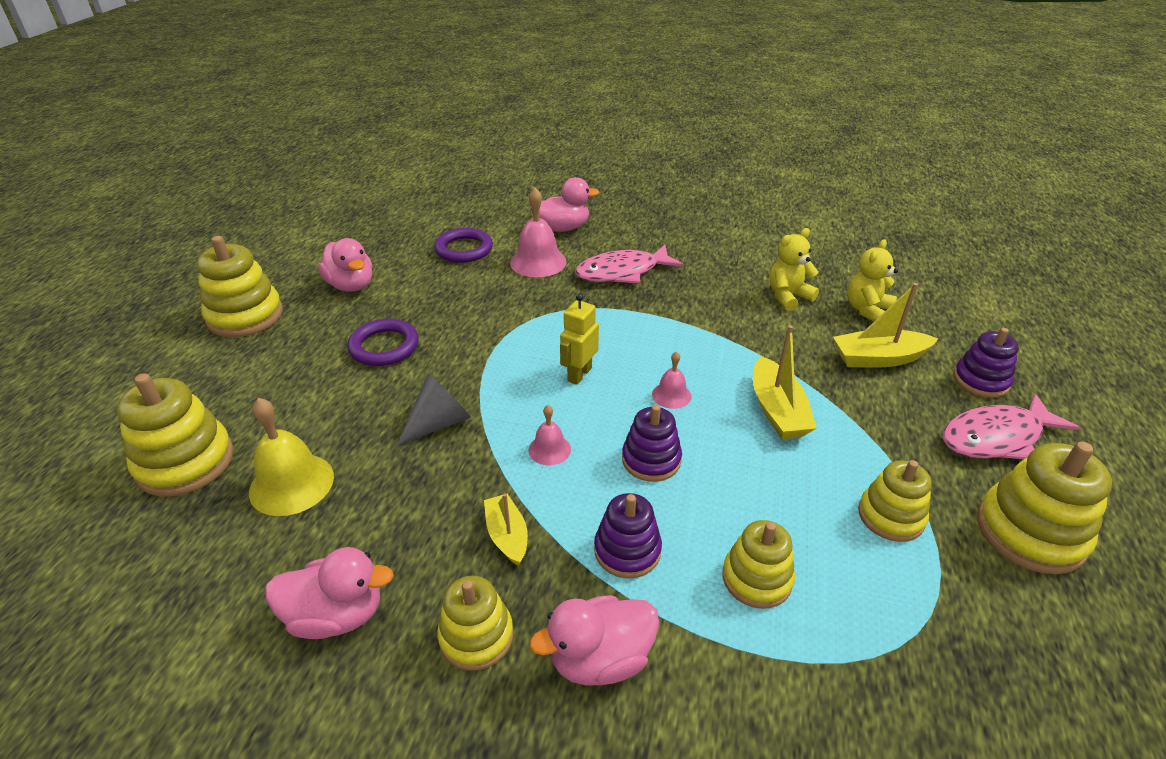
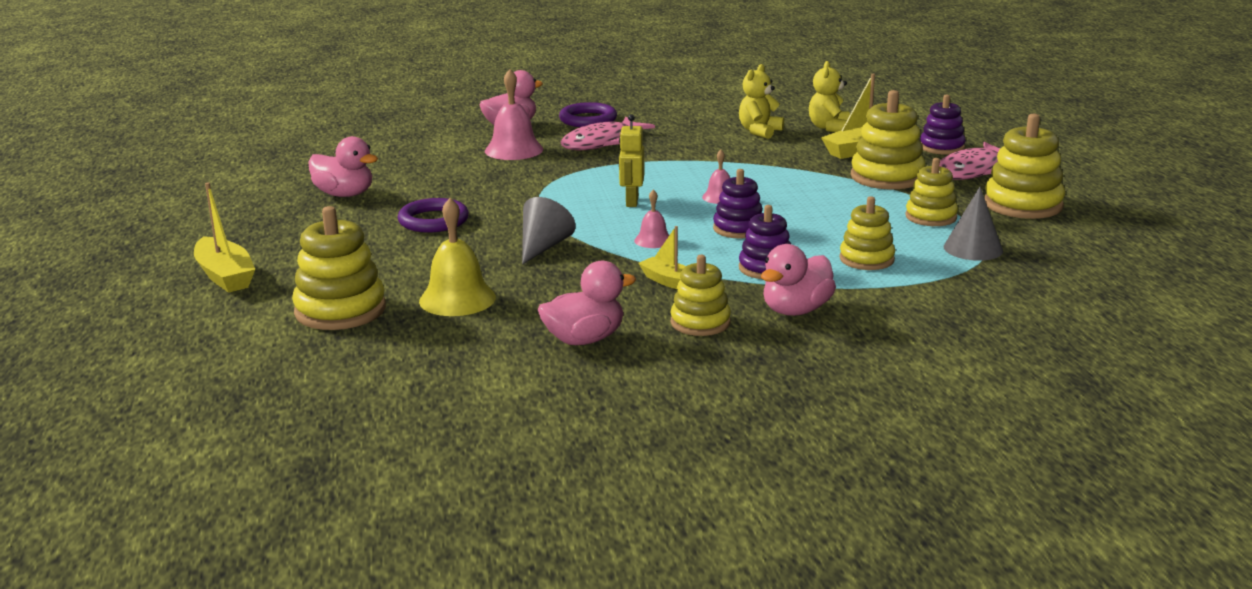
camera: 25 degrees left, 15 degrees down
yellow stacking toy [197,236,283,337] -> yellow stacking toy moved to [851,90,926,189]
purple ring [434,228,493,263] -> purple ring moved to [559,102,617,127]
yellow boat [753,325,817,439] -> yellow boat moved to [194,182,255,293]
none -> grey cone [944,187,1003,261]

